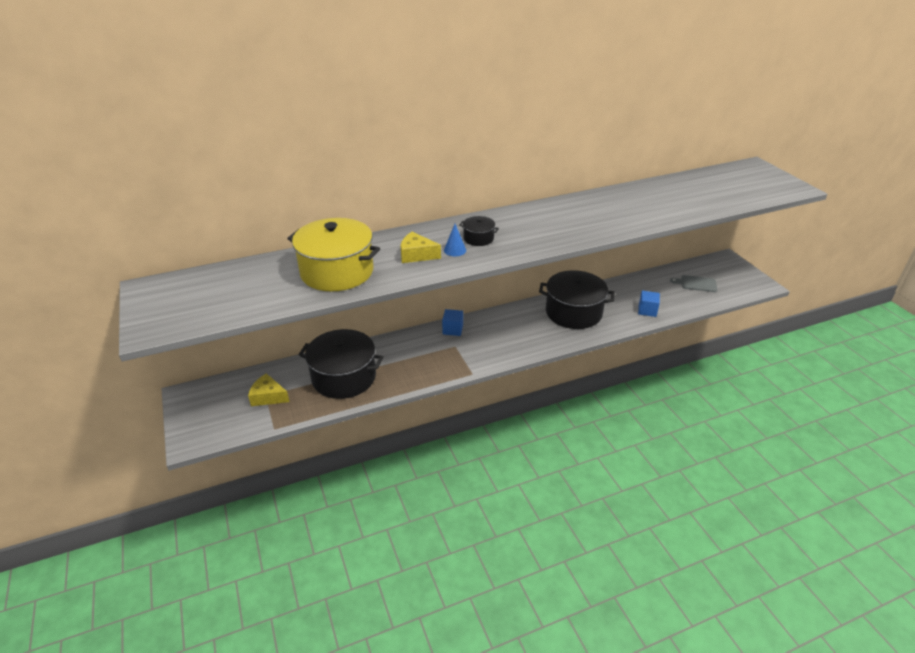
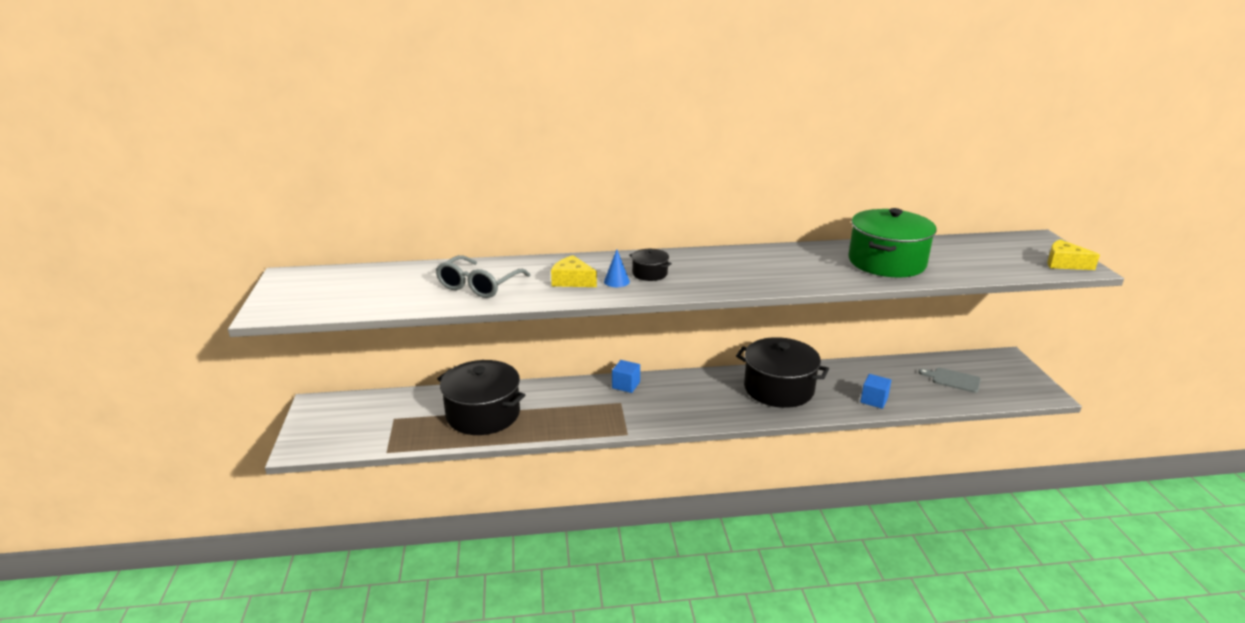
camera: 15 degrees right, 10 degrees down
yellow cheese [248,373,289,406] -> yellow cheese moved to [1047,239,1100,270]
yellow pot [287,218,380,291] -> grey glasses [436,255,530,298]
none -> green pot [849,208,937,277]

